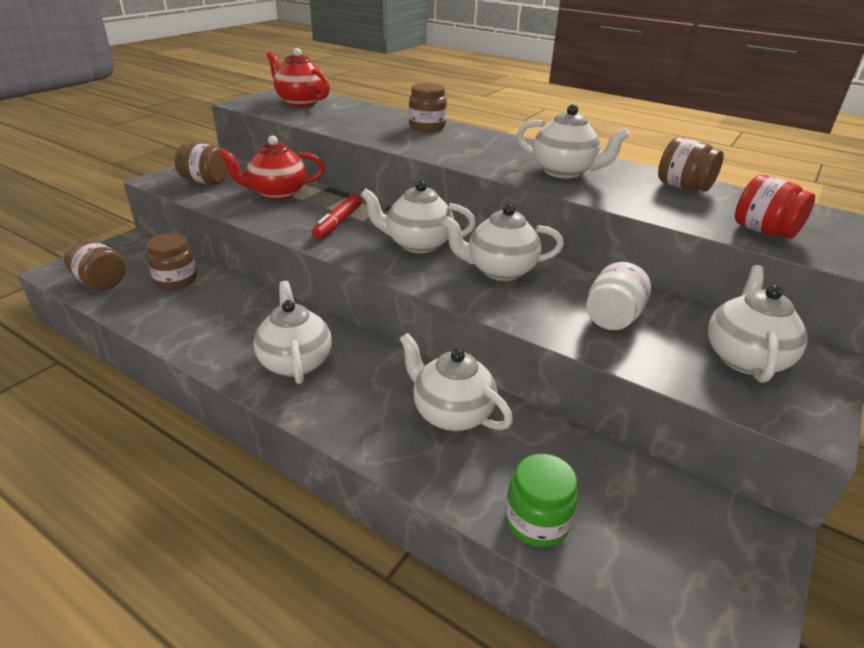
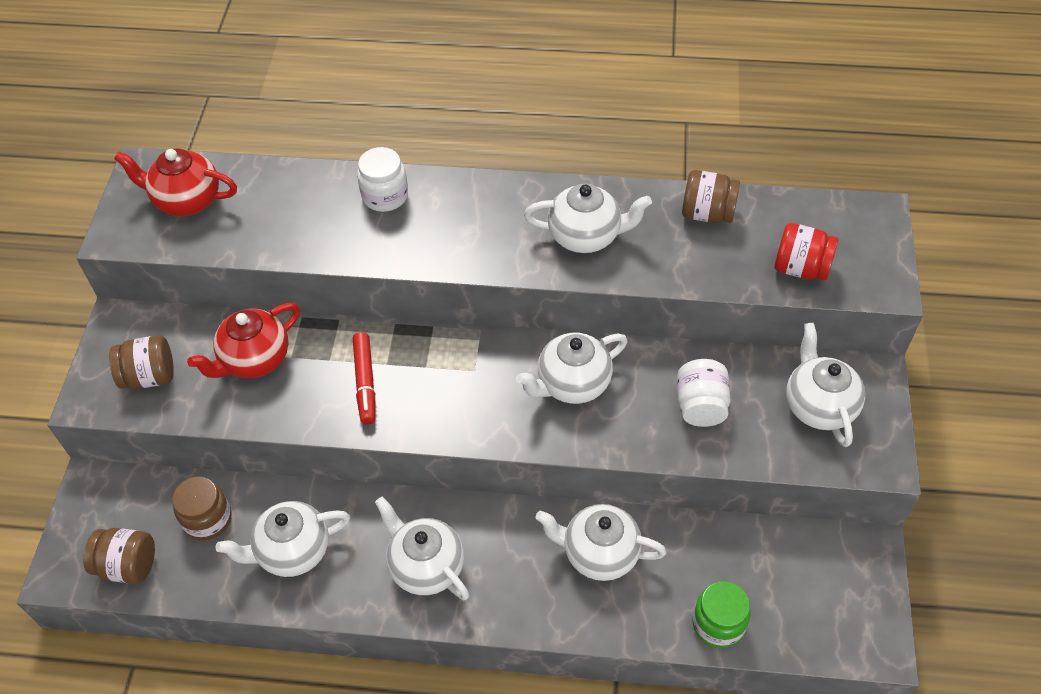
camera: 25 degrees left, 20 degrees up
white teapot [361,181,476,253] -> white teapot moved to [216,501,350,577]
brown jar [409,83,447,132] -> white jar [357,147,408,212]

